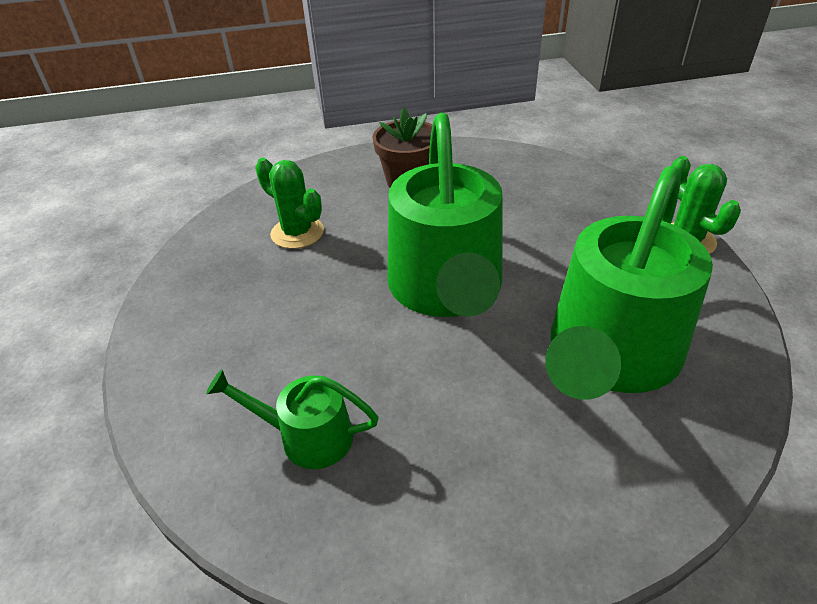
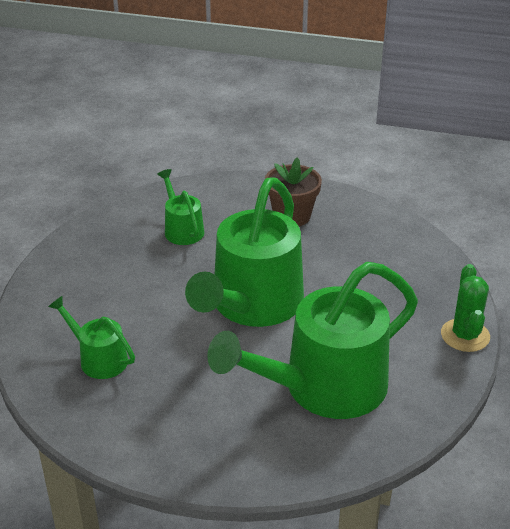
camera: 25 degrees right, 5 degrees down
green cactus [255,158,324,249] -> green watering can [157,169,204,245]

